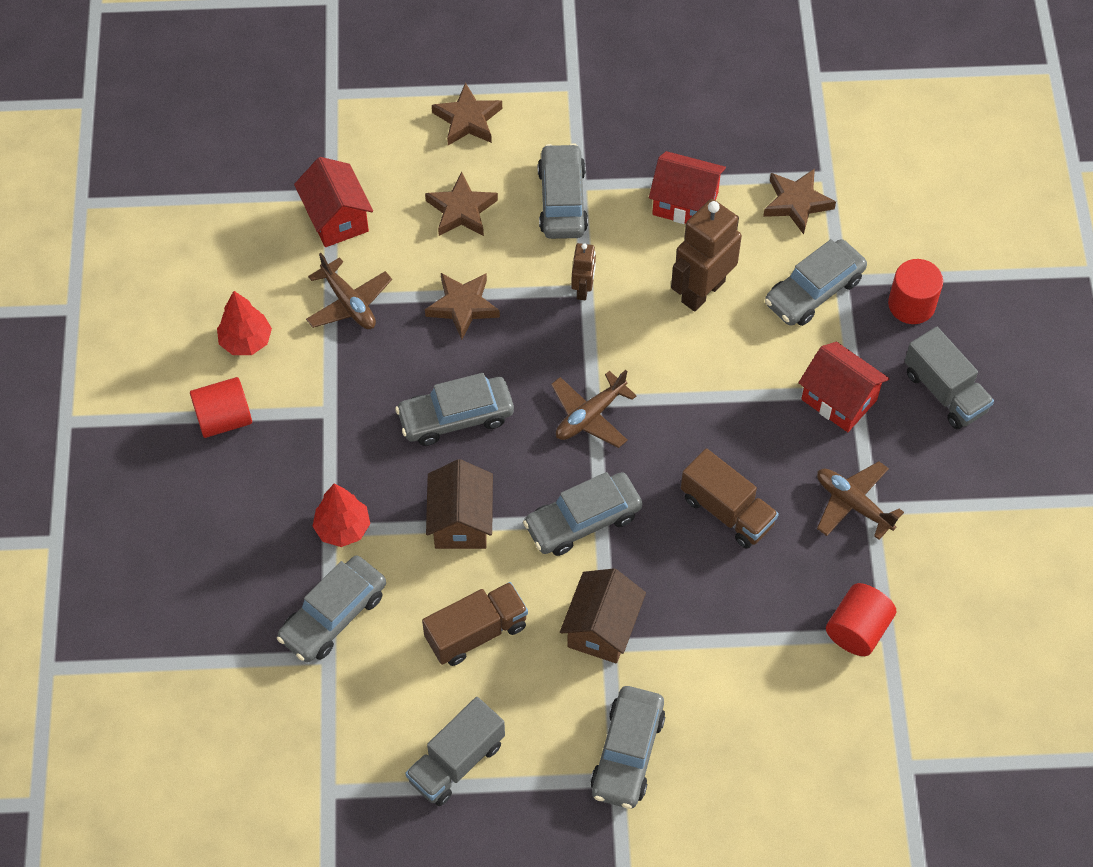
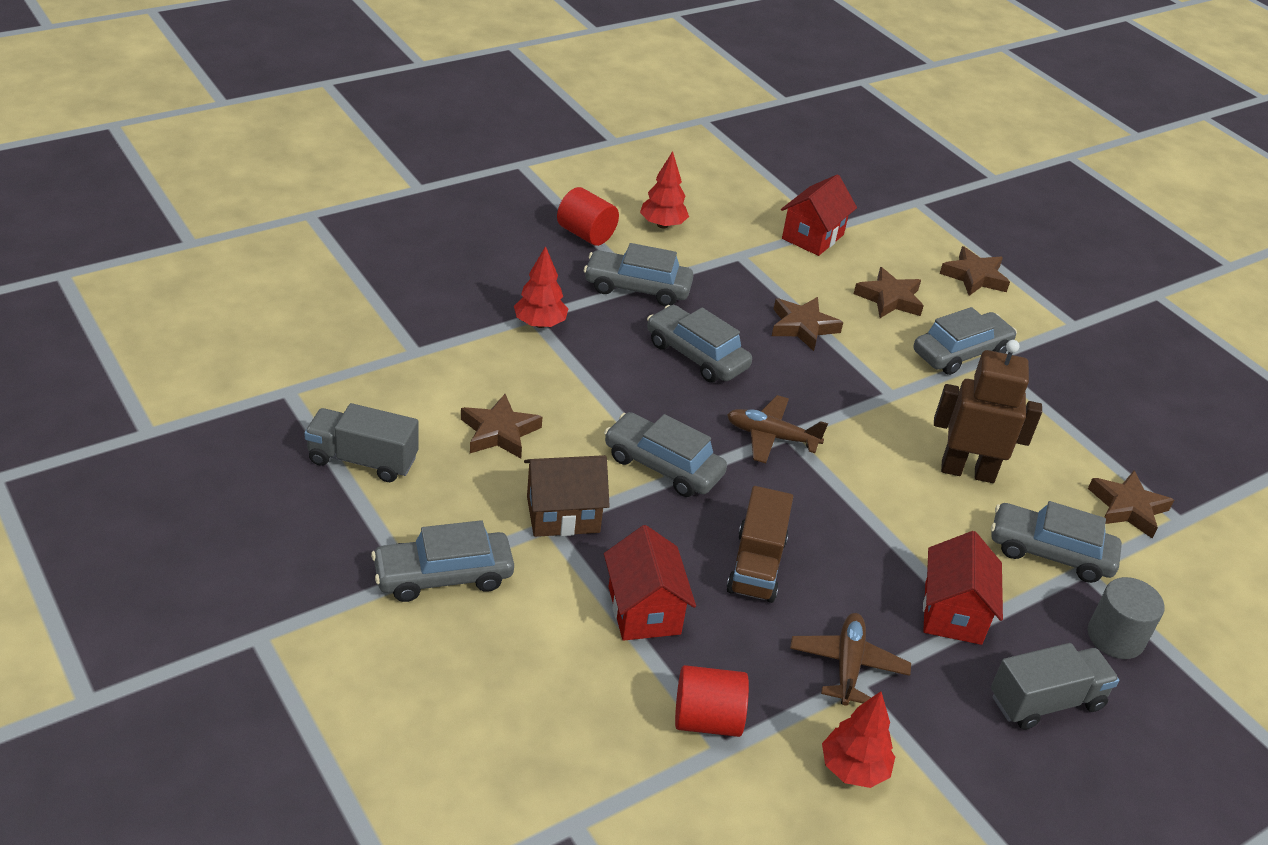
camera: 55 degrees right, 20 degrees down
grey car [277,556,386,663] -> grey car moved to [584,243,694,306]
brown plane [306,253,392,329] -> none
brown truck [422,582,528,666] -> brown star [461,394,542,458]
brown house [426,459,493,549] -> none
brown robot [571,243,596,300] -> none
red house [649,151,726,224] -> red house moved to [604,525,696,641]
red cylinder [888,259,943,324] -> grey cylinder [1088,577,1165,659]
grey truck [905,327,994,429] -> grey truck turned 135 degrees counterclockwise [991,643,1119,730]
none -> red tree [822,691,895,788]

